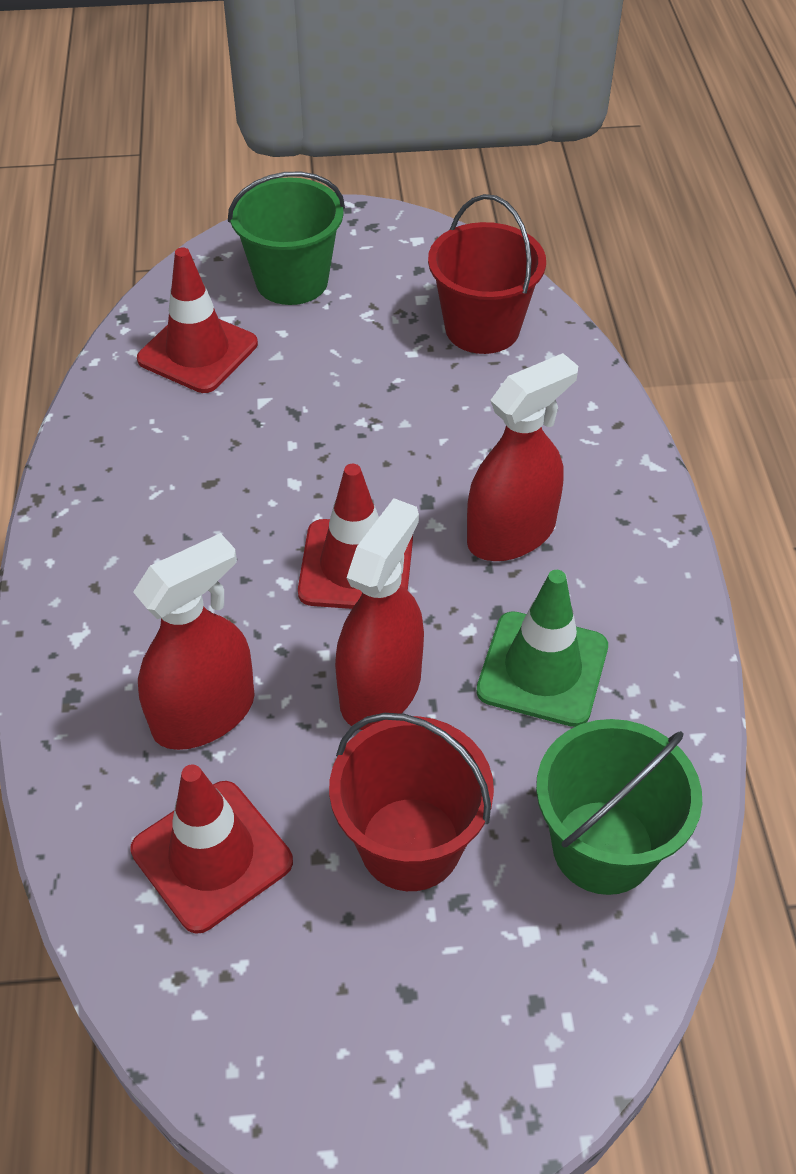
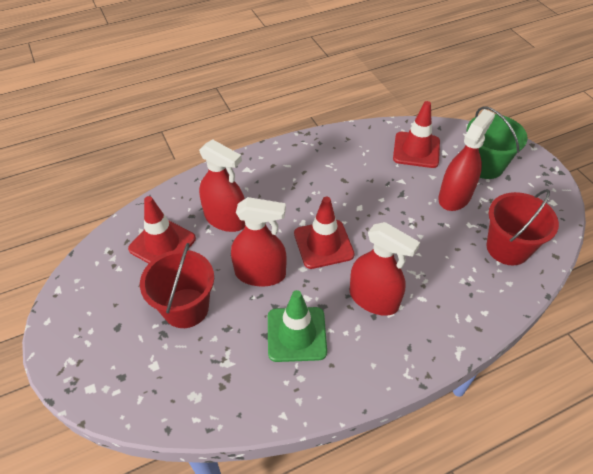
camera: 70 degrees right, 0 degrees up
green bucket [536,719,702,895] -> none
none -> red spray bottle [438,109,495,211]

